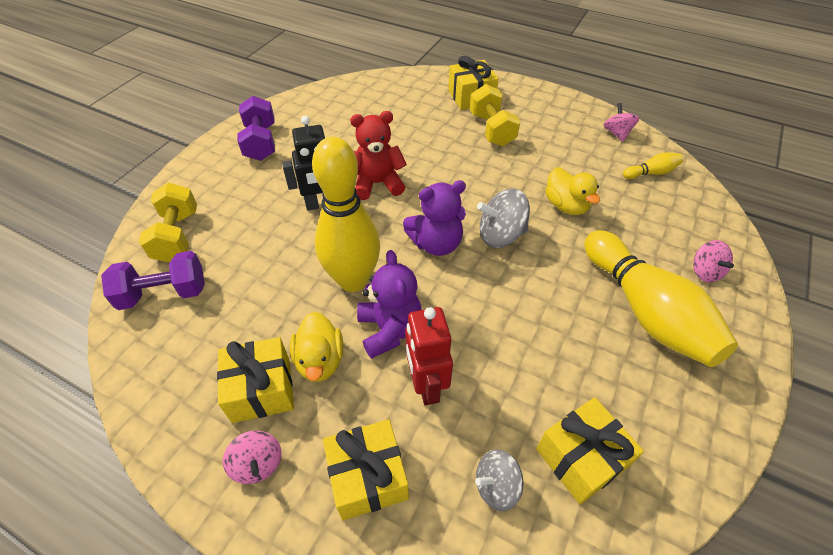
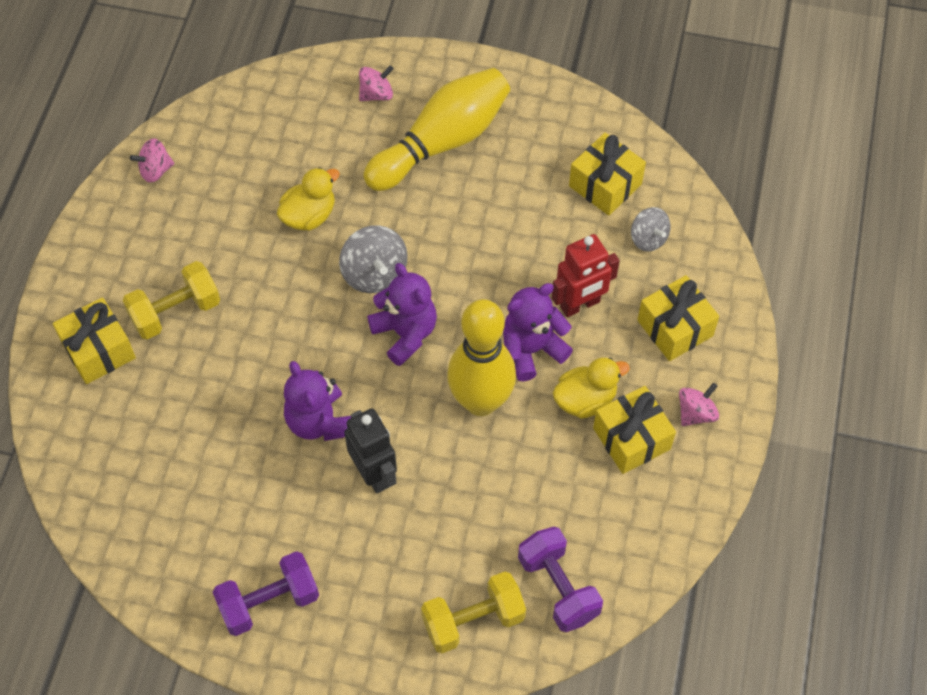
camera: 105 degrees left, 10 degrees up
red teddy bear [350,111,407,200] -> purple teddy bear [284,361,351,441]
yellow bowling pin [623,152,683,179] -> none

